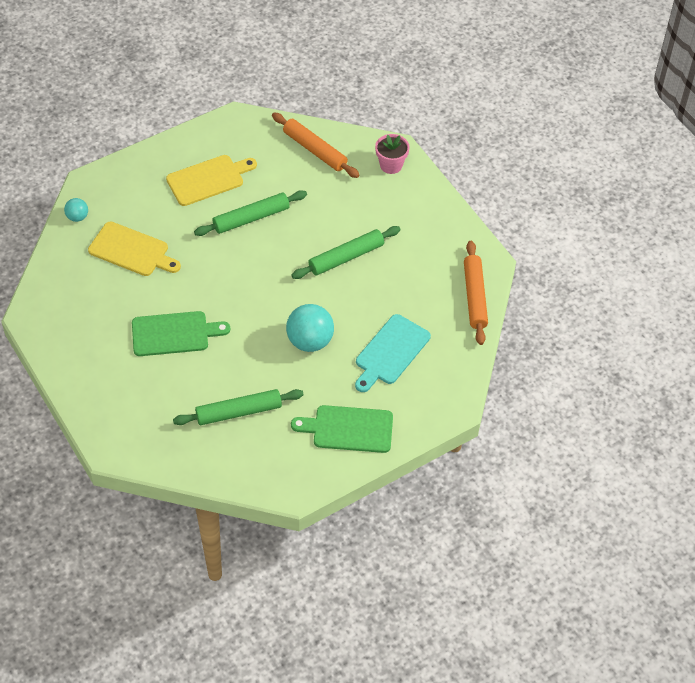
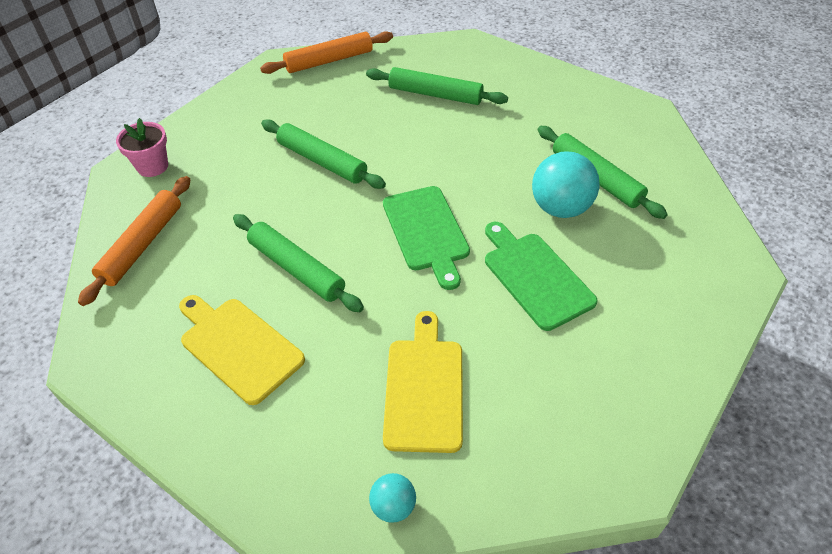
camera: 110 degrees left, 5 degrees down
turquoise ball [286,304,334,352] -> turquoise ball moved to [532,152,600,218]
green cutting board [291,405,393,453] -> green cutting board moved to [383,186,470,290]
turquoise cutting board [355,314,431,392] -> green rolling pin [366,67,508,105]

